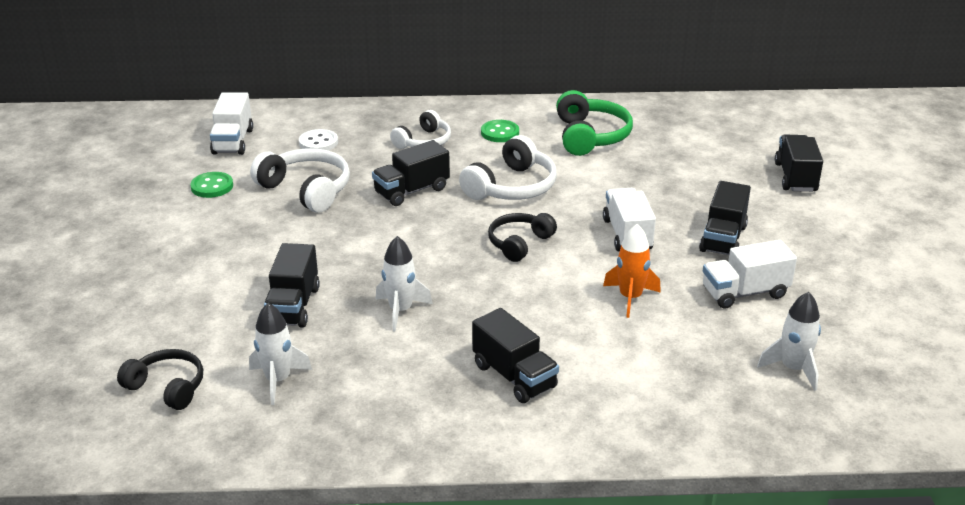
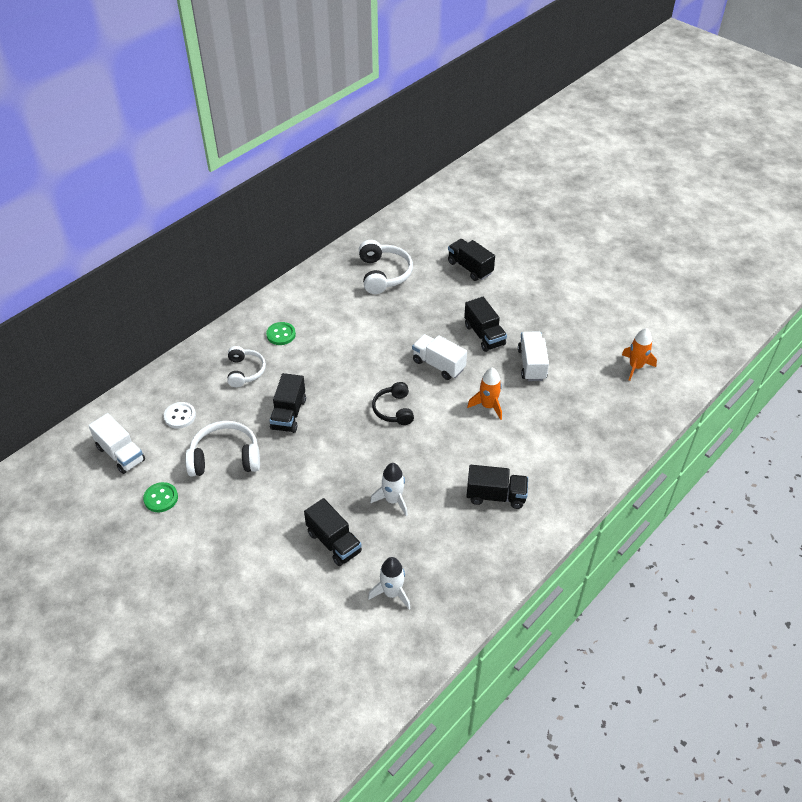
camera: 45 degrees left, 15 degrees up
black headphones [117,349,203,410] -> none
white headphones [459,135,557,200] -> white headphones moved to [359,240,413,294]
green headphones [556,90,633,156] -> none
white truck [703,240,797,308] -> white truck turned 150 degrees clockwise [518,332,549,381]
white rocket [757,292,821,391] -> none
none -> orange rocket [622,328,657,381]

